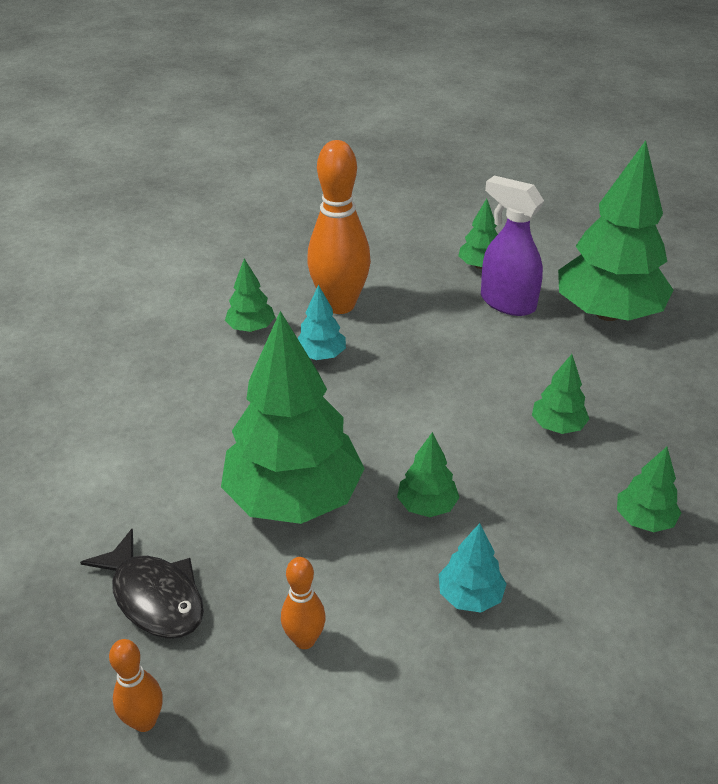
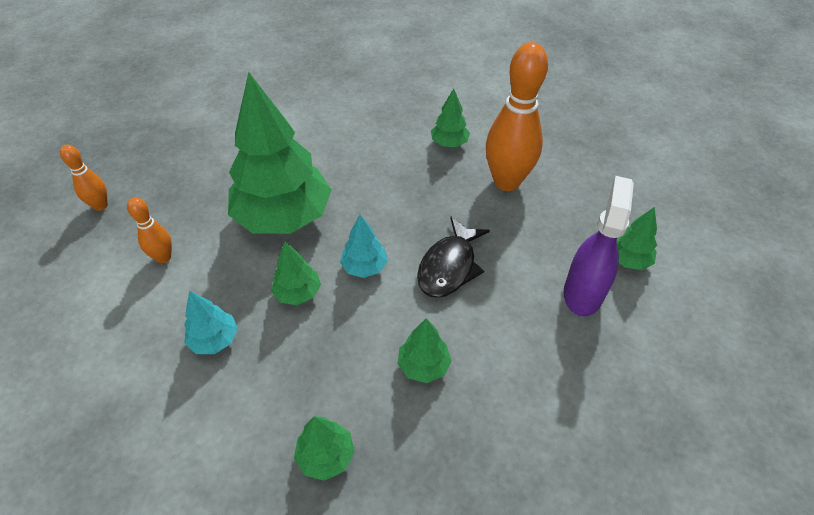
camera: 70 degrees right, 10 degrees up
black fish [80,529,204,639] -> black fish moved to [417,217,490,298]
turquoise tree [298,285,346,360] -> turquoise tree moved to [340,215,388,278]
green tree [558,140,673,321] -> none

